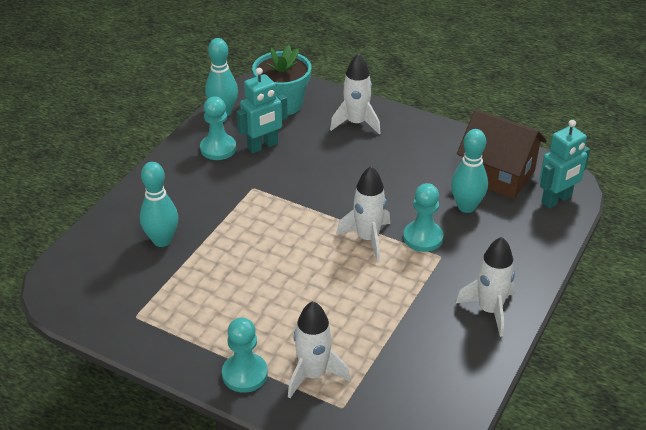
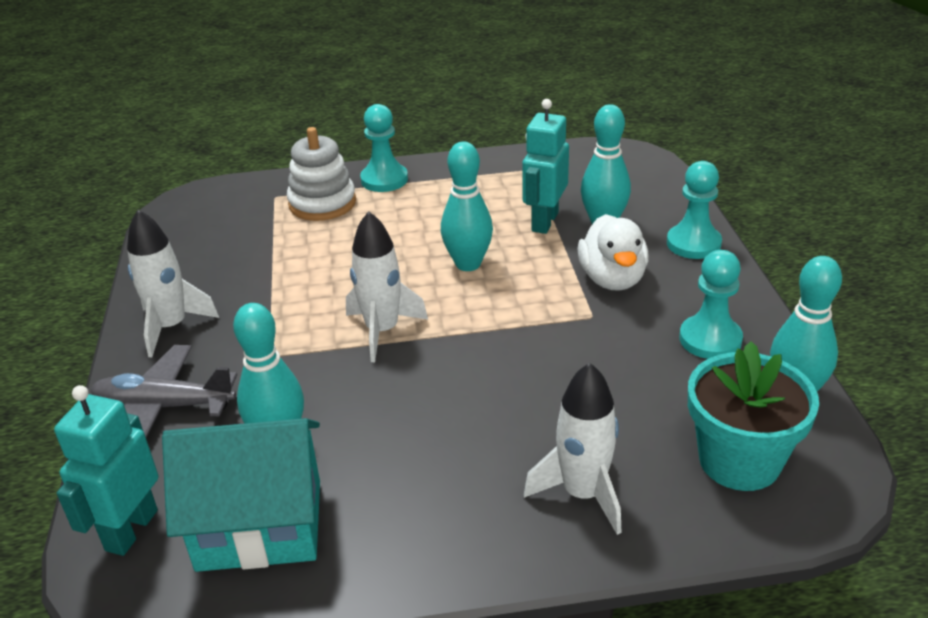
camera: 145 degrees right, 5 degrees down
turquoise robot [236,68,288,153] -> turquoise robot moved to [522,99,569,234]
white rocket [288,301,350,398] -> white stacking toy [287,127,356,221]
turquoise pawn [403,183,443,252] -> turquoise pawn moved to [667,161,722,259]
brown house [457,109,547,199] -> turquoise house [162,418,320,572]
none -> grey plane [90,345,237,438]
none -> turquoise bowling pin [441,141,493,271]
none -> white duck [577,214,649,291]

